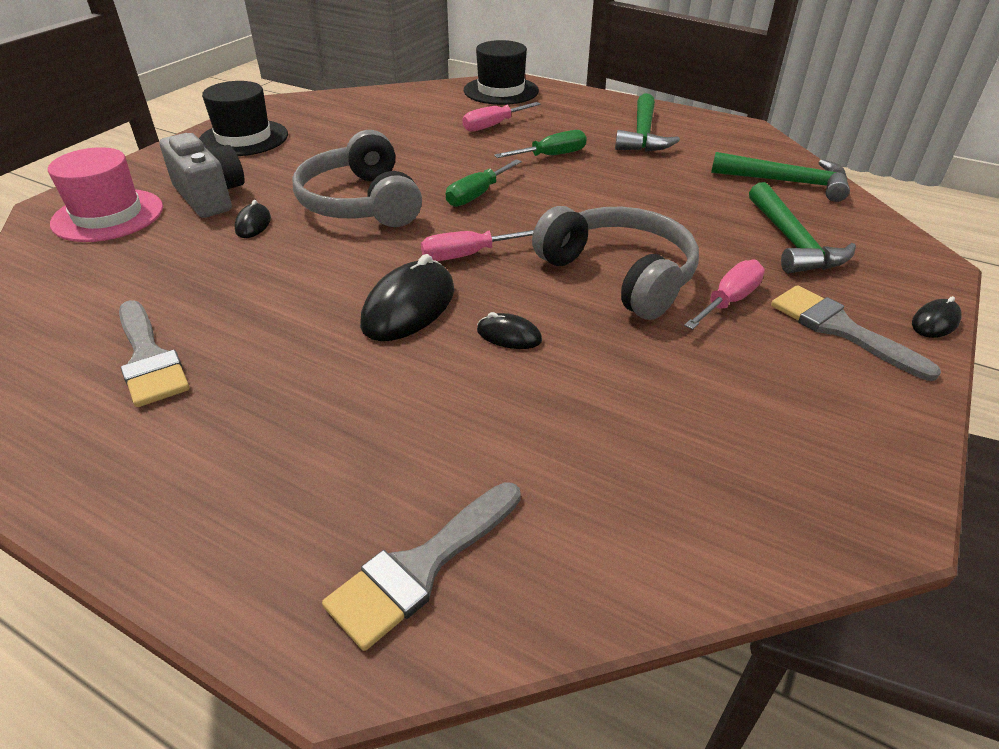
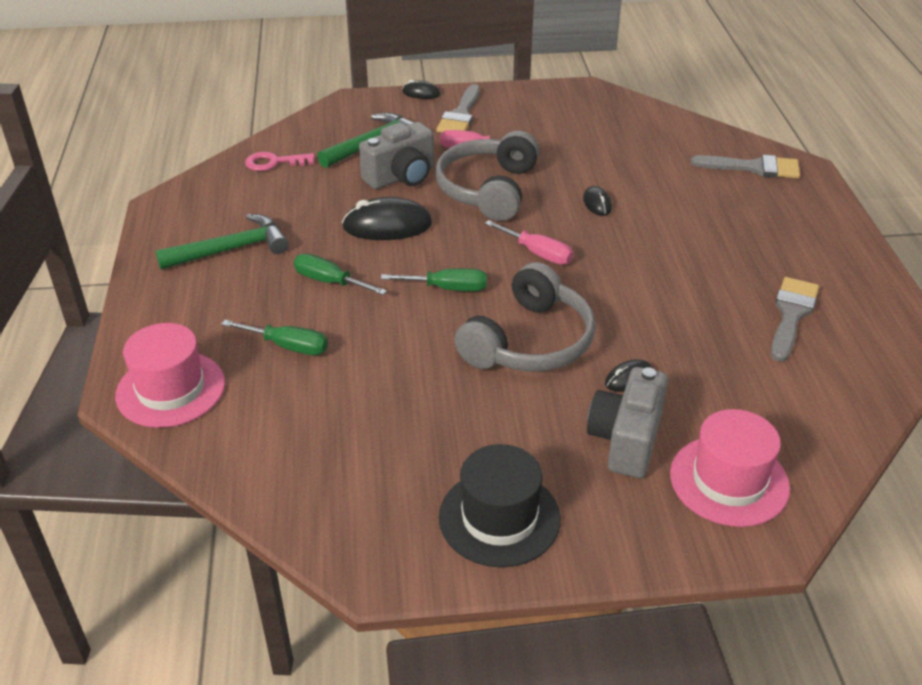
camera: 125 degrees left, 0 degrees up
black mouse [360,254,454,341] -> black mouse moved to [342,197,432,240]
pink screwdriver [462,102,540,132] -> green screwdriver [221,320,328,355]
black hat [464,40,539,105] -> pink hat [115,323,225,428]
green hammer [711,152,850,202] -> pink key [245,152,315,171]
none -> grey camera [359,122,434,189]

